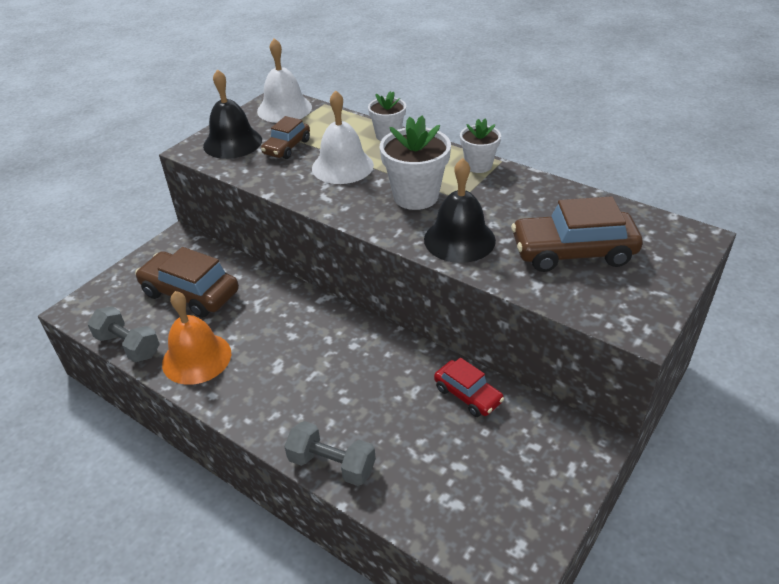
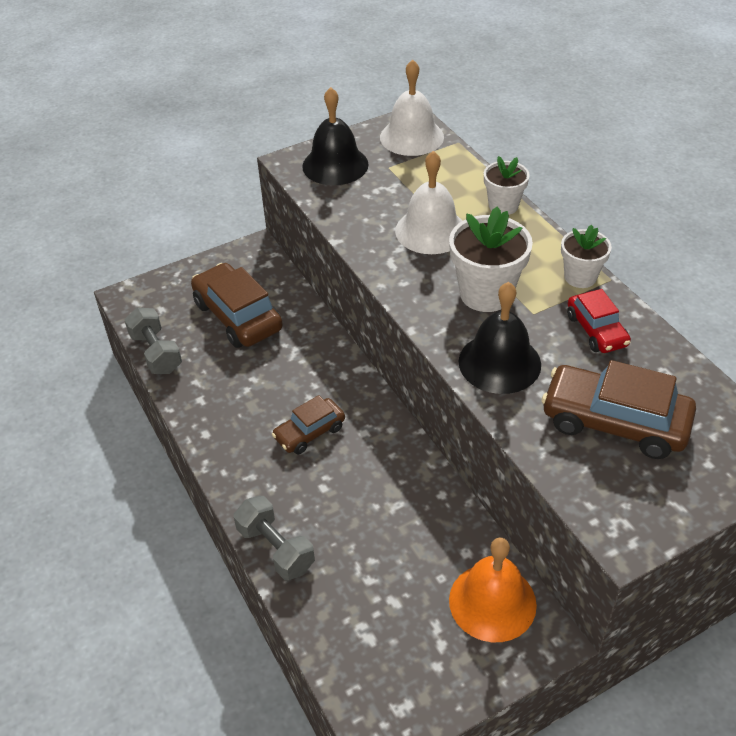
camera: 25 degrees right, 5 degrees up
orange bell [162,291,231,385] -> orange bell moved to [449,538,537,642]
brown car [261,116,310,159] -> brown car moved to [272,395,345,454]
red car [434,358,504,417] -> red car moved to [567,289,631,353]

